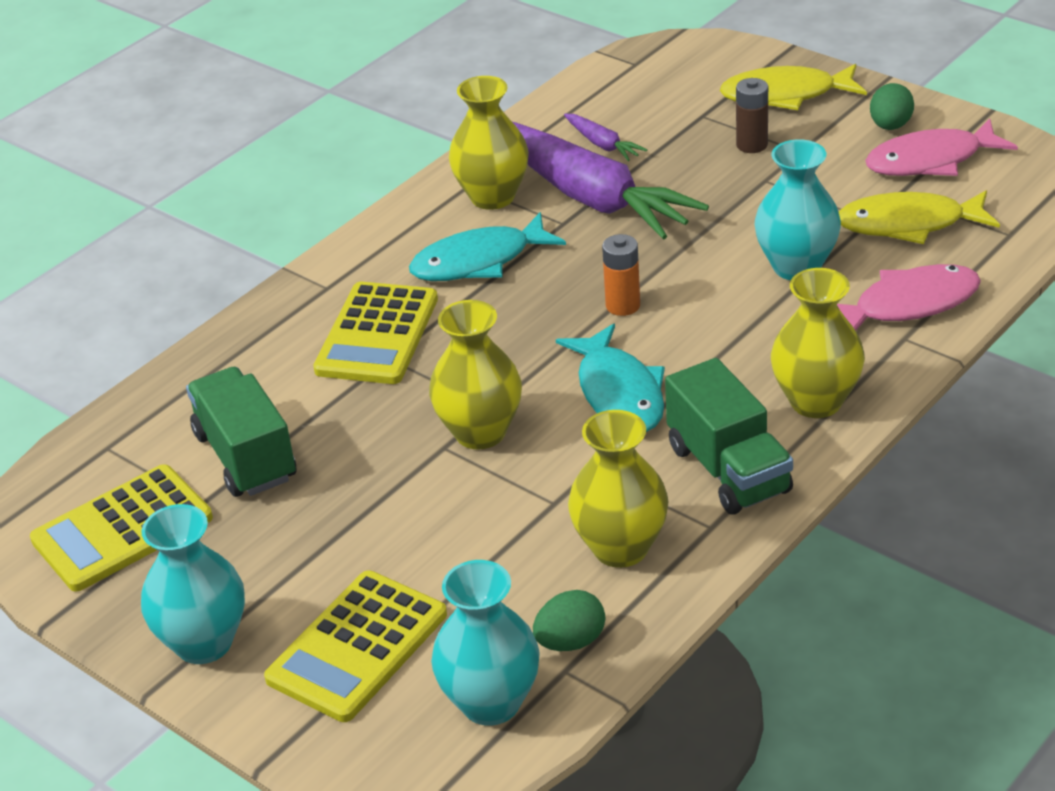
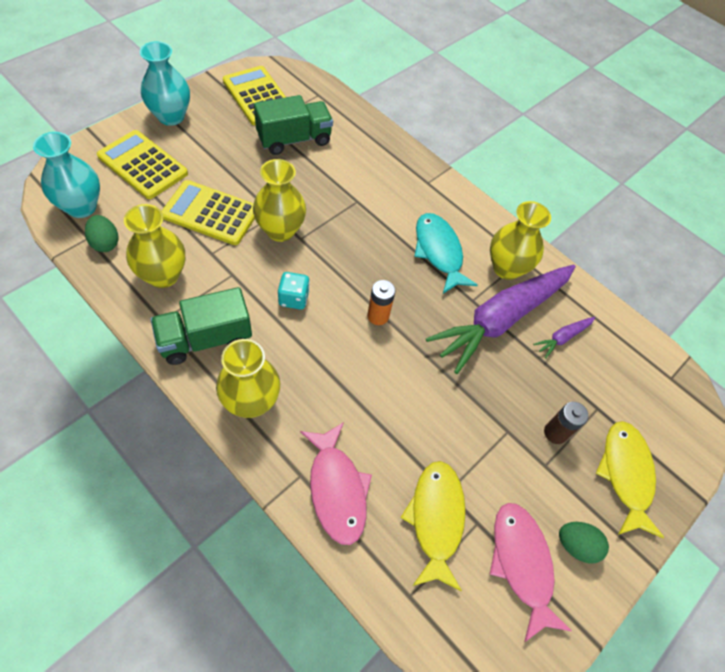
camera: 85 degrees right, 20 degrees up
yellow calculator [313,282,438,384] -> yellow calculator moved to [162,180,255,245]
turquoise fish [556,323,665,432] -> turquoise dice [278,272,310,310]
turquoise vase [754,139,841,280] -> none

